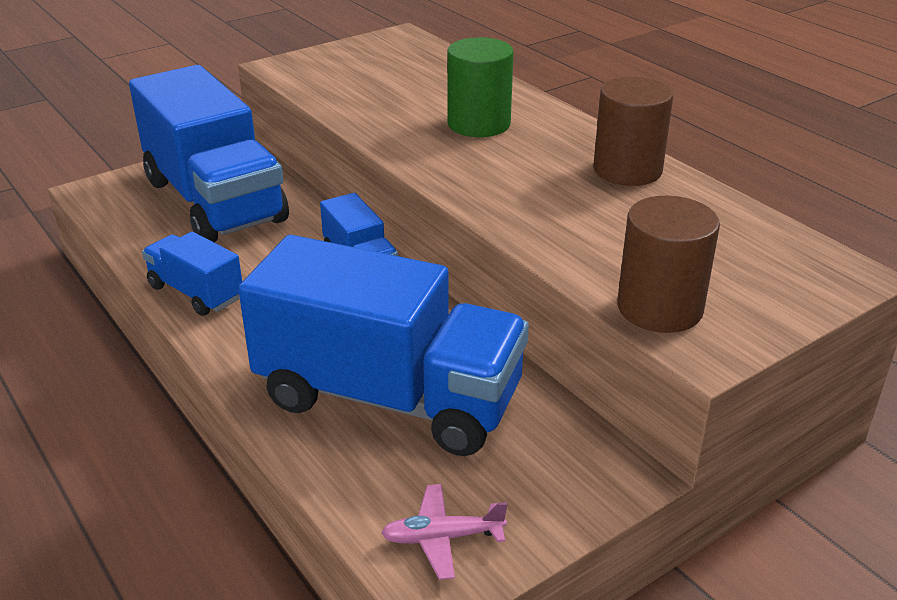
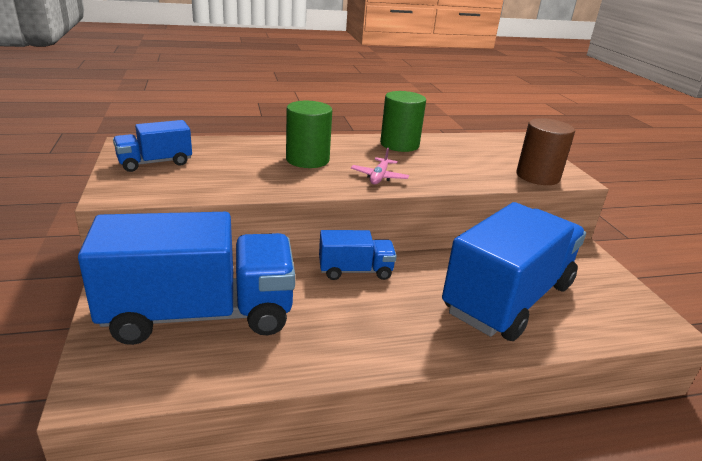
camera: 70 degrees left, 5 degrees down
blue truck [142,232,242,316] -> blue truck moved to [113,120,192,172]
pink plane [381,484,508,580] -> pink plane moved to [351,148,409,185]
brown cylinder [593,77,673,186] -> green cylinder [380,91,426,152]

